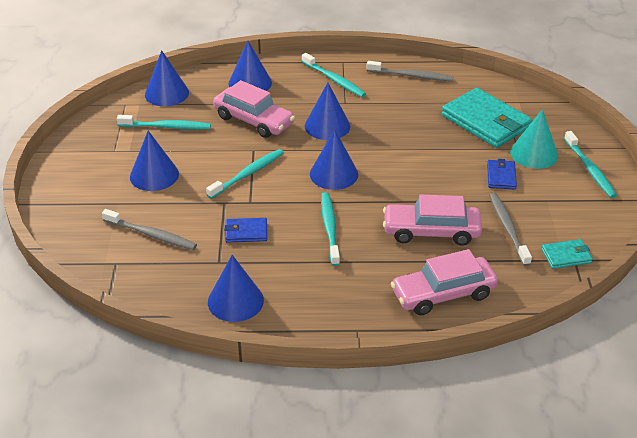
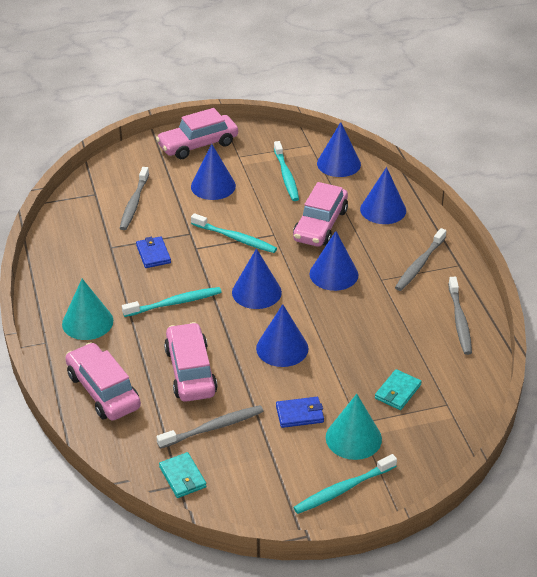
camera: 75 degrees right, 0 degrees up
blue cone [208,255,264,322] -> blue cone moved to [256,304,308,367]
turquoise toothbrush [302,53,366,97] -> grey toothbrush [395,228,446,291]
turquoise wallet [442,88,532,148] -> turquoise wallet [375,369,422,410], size x0.48
none -> turquoise cone [62,279,113,340]
none -> pink car [156,108,238,159]

